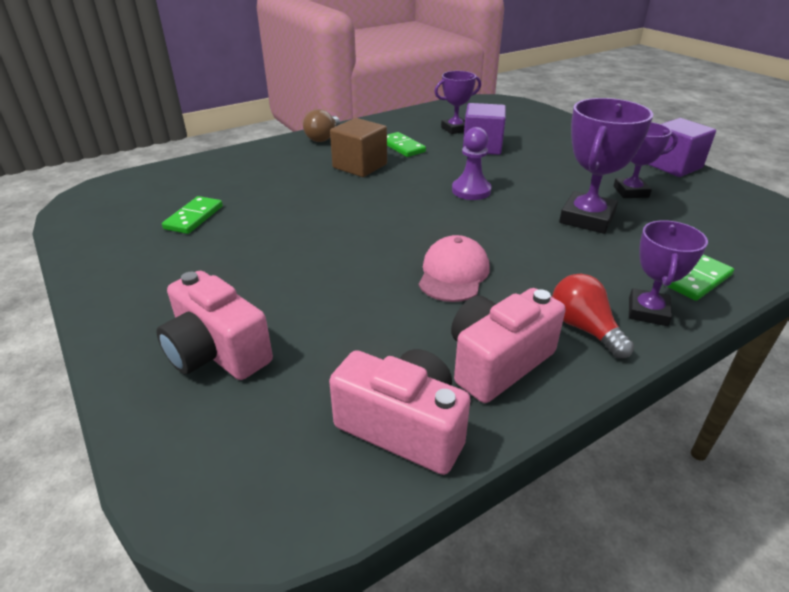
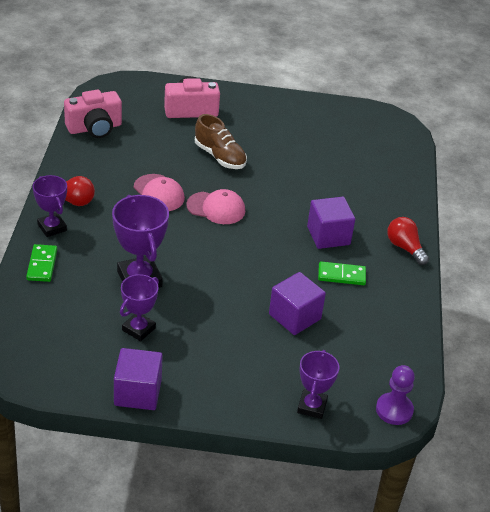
camera: 125 degrees right, 5 degrees up
green domino [162,196,223,234] -> none
brown light bulb [303,109,340,142] -> red light bulb [387,217,429,265]
brown cube [330,118,387,177] -> purple cube [307,197,355,249]
purple trophy [434,71,481,134] -> purple trophy moved to [297,350,339,419]
pink camera [451,288,566,403] -> none
purple pawn [452,127,492,200] -> purple pawn moved to [376,365,415,425]
none -> pink cap [186,189,245,224]
none -> brown shoe [195,114,247,169]

